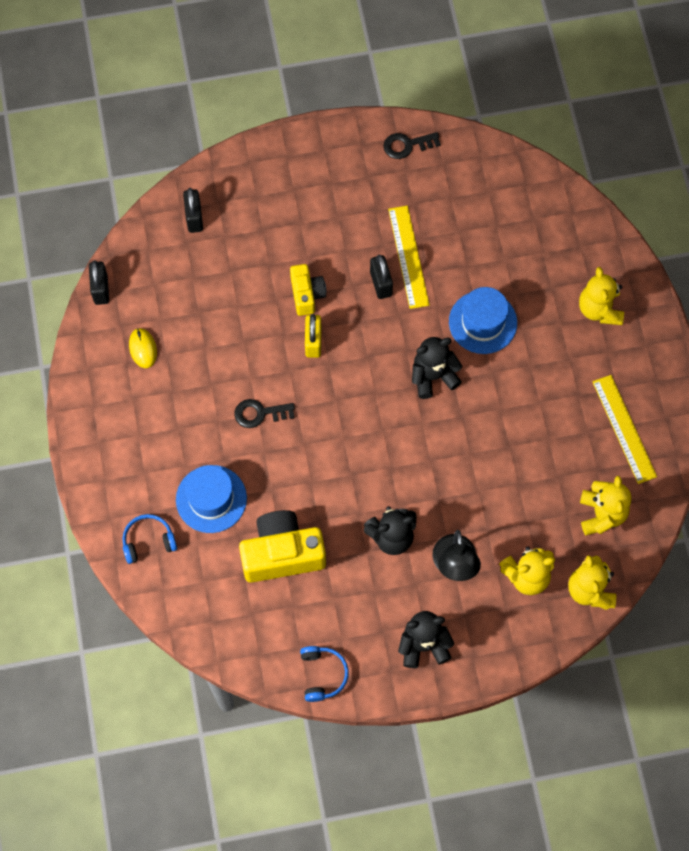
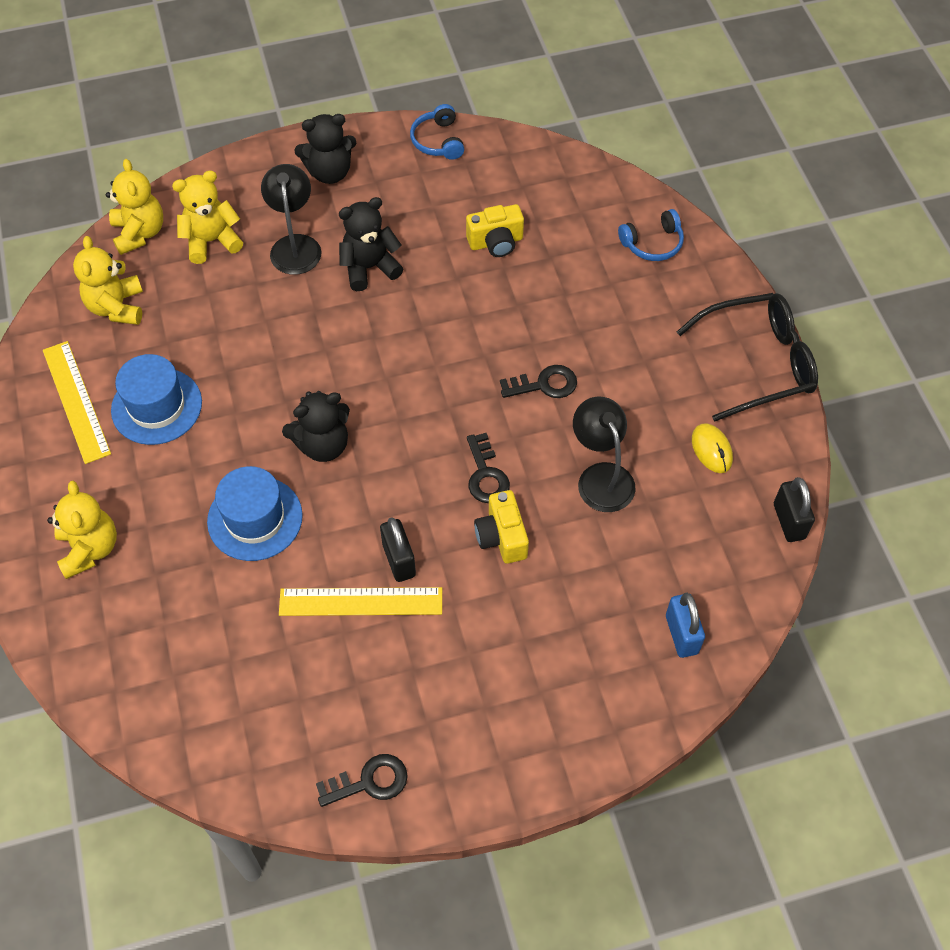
camera: 175 degrees right, 10 degrees down
blue hat [176,465,247,533] -> blue hat moved to [111,354,202,445]
black padlock [183,188,203,233] -> blue padlock [666,593,705,658]
yellow camera [239,510,326,583] -> yellow camera [466,204,524,257], size x0.58
yellow padlock [305,314,321,358] -> black key [467,433,510,503]
yellow ruler [388,206,430,309] -> yellow ruler turned 75 degrees counterclockwise [279,587,442,616]
none -> black lamp [573,397,636,512]
none -> black glasses [677,293,818,422]

